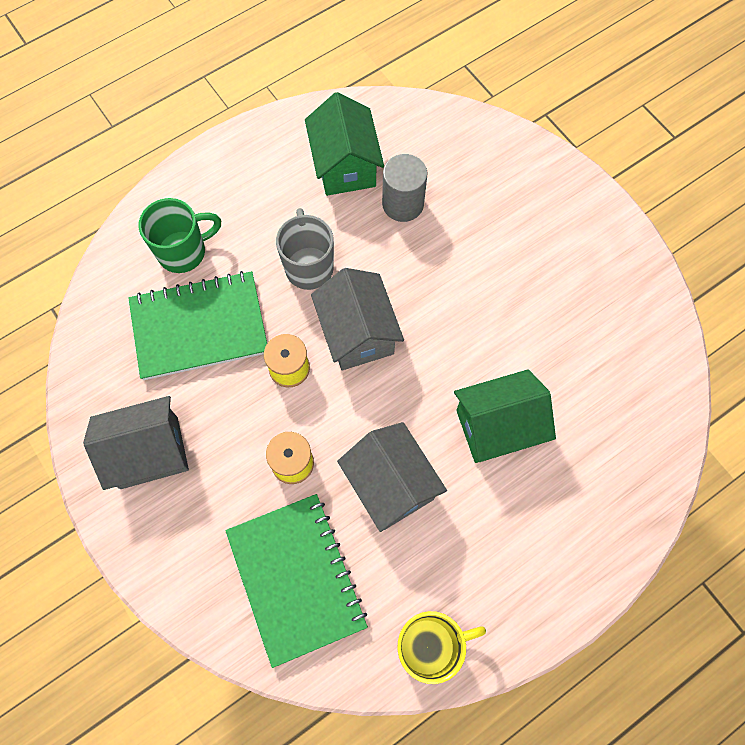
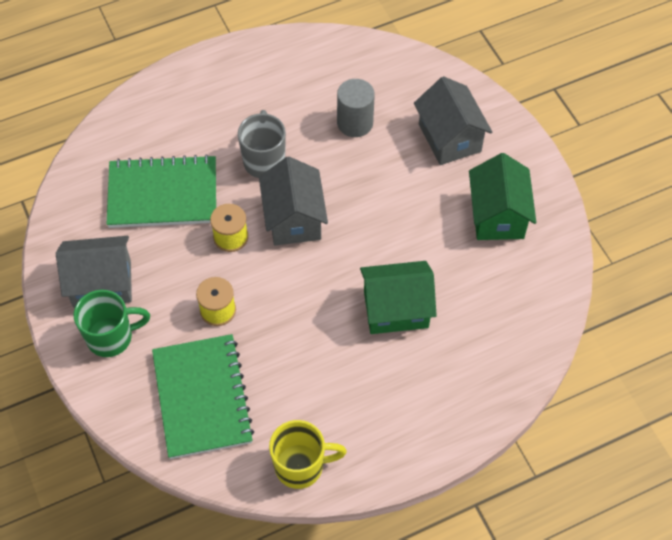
camera: 10 degrees right, 10 degrees down
green mug [139,198,221,273] -> green mug moved to [74,290,150,357]
green house [305,92,384,196] -> green house moved to [469,153,536,240]
grey house [337,422,447,532] -> grey house moved to [414,76,492,165]

